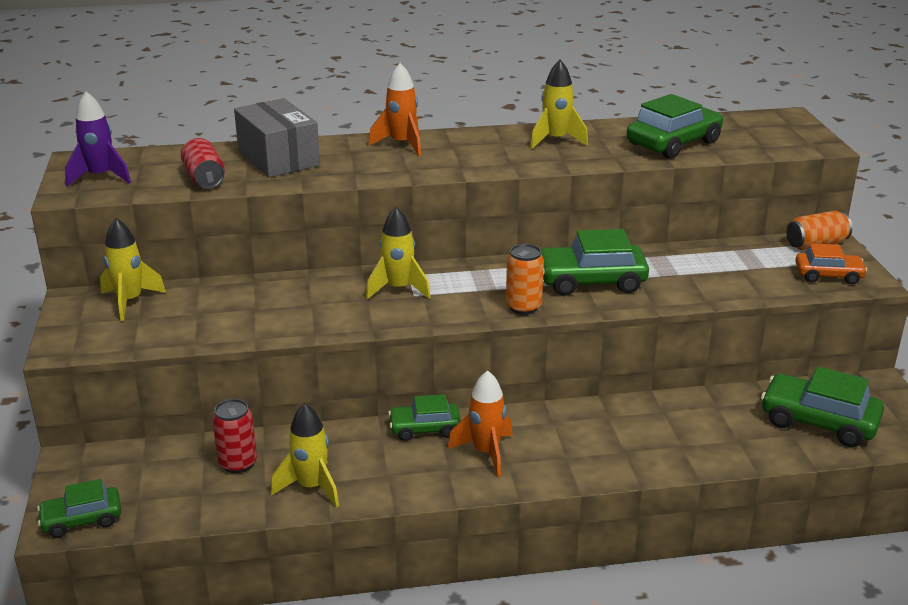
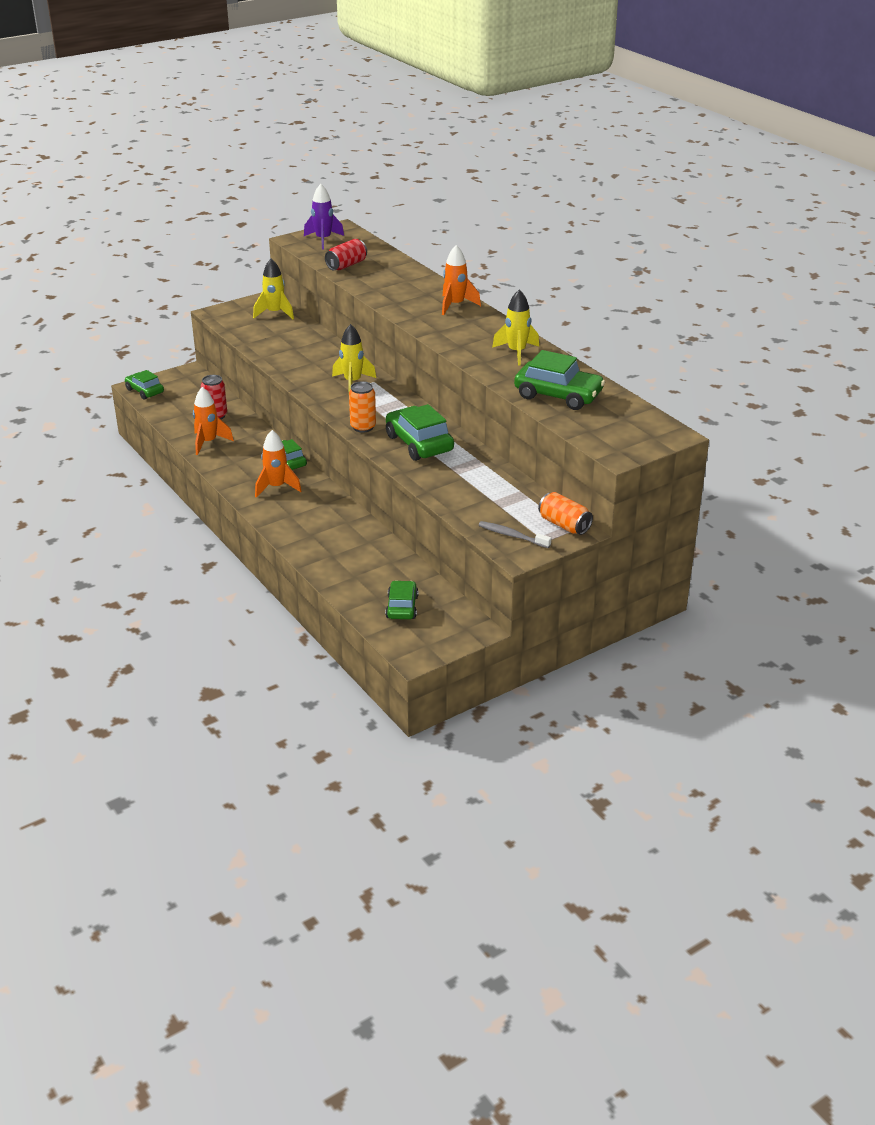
camera: 65 degrees right, 5 degrees up
grey box [234,98,320,177] -> none
yellow rocket [271,403,339,507] -> orange rocket [193,387,234,455]
green car [761,366,884,447] -> green car [385,580,418,619], size x0.62
orange car [795,243,867,285] -> grey toothbrush [479,521,551,548]

